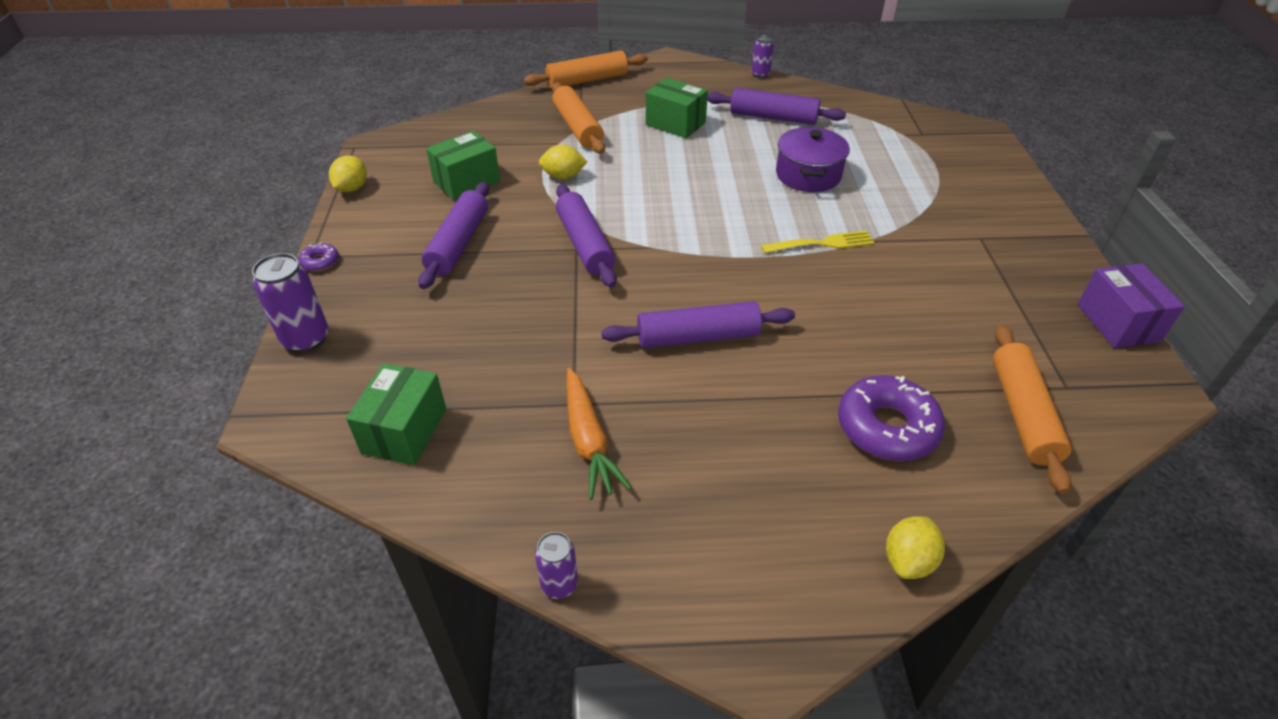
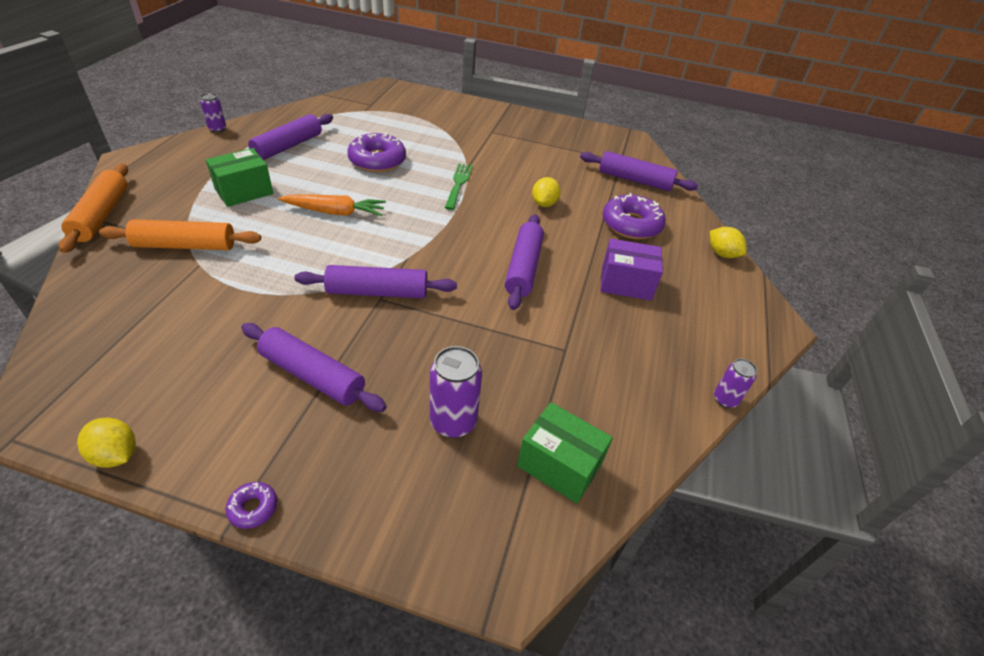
camera: 75 degrees left, 0 degrees up
purple can [252,253,329,353] -> purple can moved to [430,346,482,438]
green box [426,131,500,200] -> none
yellow lemon [539,145,587,179] -> yellow lemon moved to [532,177,561,207]
orange carrot [566,368,632,500] -> orange carrot moved to [278,194,386,216]
yellow fork [761,231,875,253] -> green fork [445,163,473,210]
purple pot [776,127,850,192] -> purple donut [347,132,406,172]
orange rolling pin [993,325,1072,494] -> purple rolling pin [580,151,698,191]
purple box [1077,263,1185,348] -> purple box moved to [601,239,663,301]

